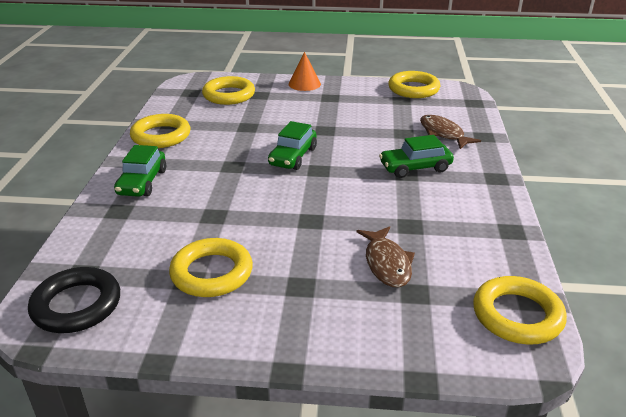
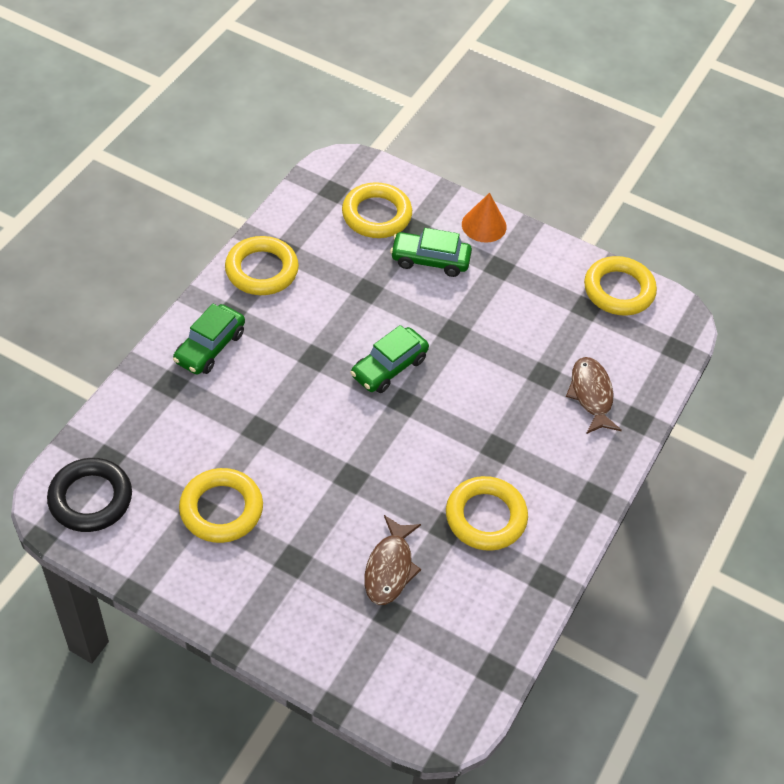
camera: 20 degrees right, 20 degrees up
green car [379,135,454,178] -> green car moved to [390,228,472,277]
yellow ring [473,276,567,344] -> yellow ring moved to [446,476,528,551]

